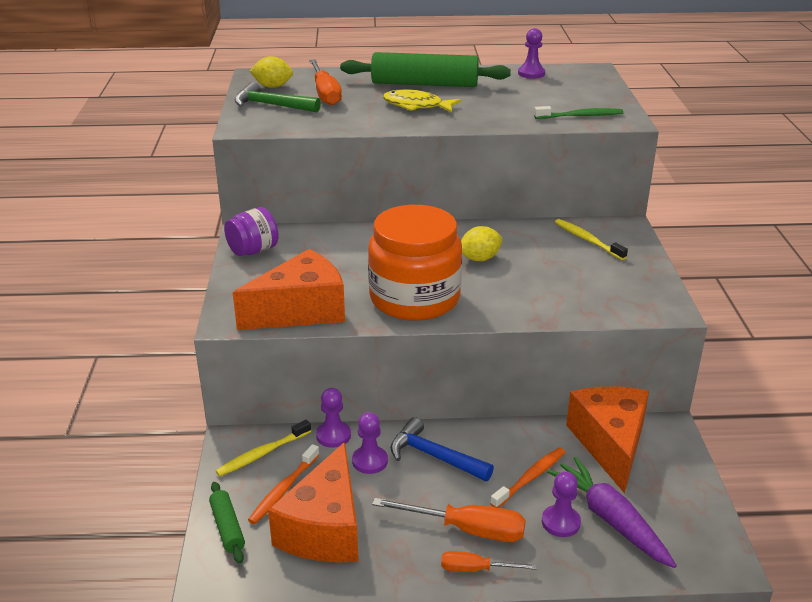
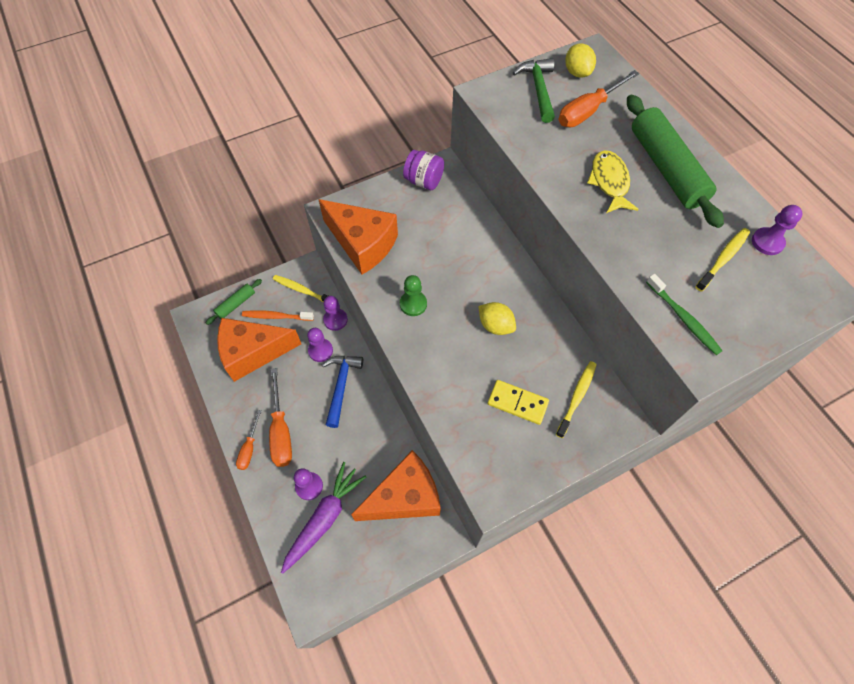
camera: 65 degrees right, 30 degrees up
orange jar [368,205,462,321] -> green pawn [400,275,427,316]
orange screwdriver [441,551,537,572] -> orange screwdriver turned 150 degrees counterclockwise [236,410,262,470]
orange toothbrush [490,447,565,508] -> none
none -> yellow domino [488,380,549,425]
none -> yellow toothbrush [695,228,750,291]

